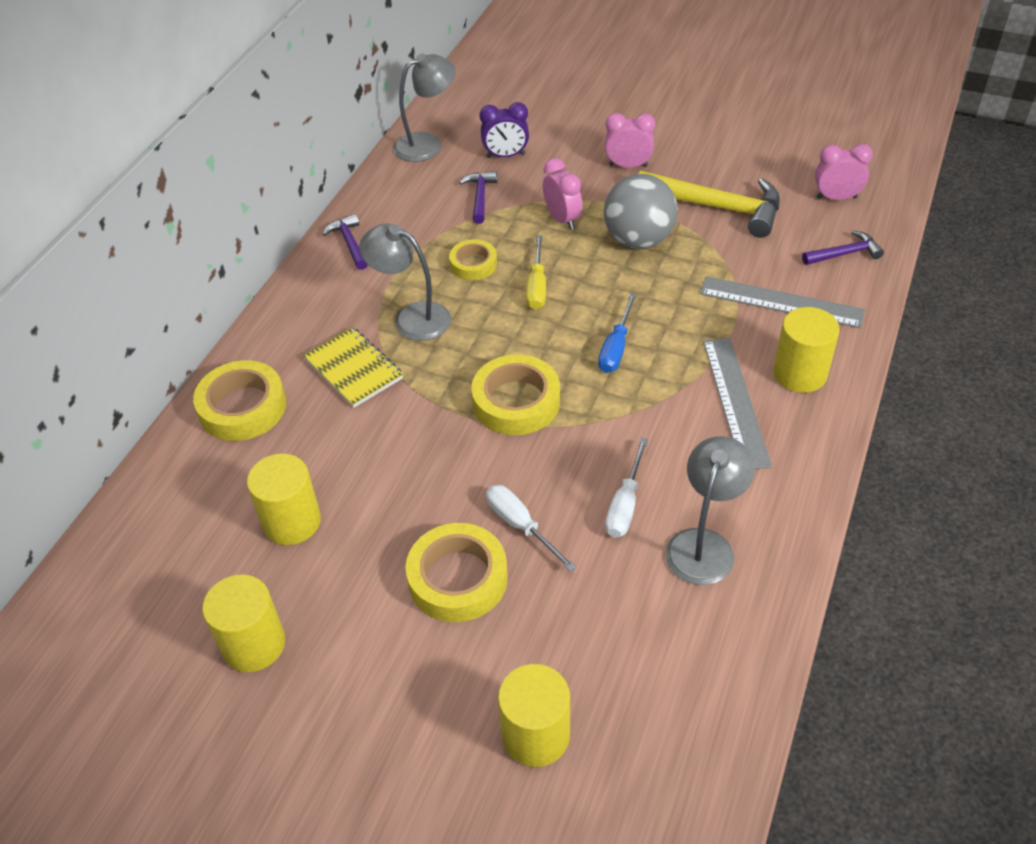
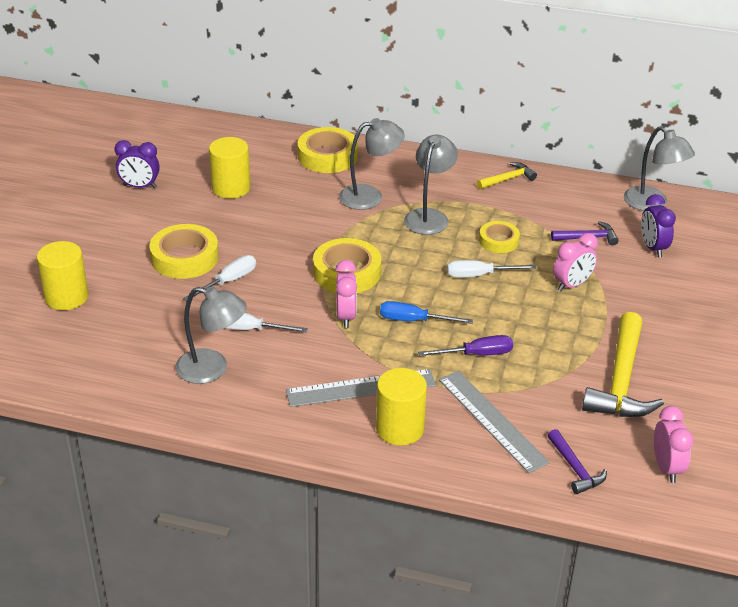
camera: 80 degrees right, 10 degrees down
yellow cylinder [202,574,285,672] -> purple clock [114,140,160,188]
yellow notebook [303,327,403,408] -> grey lamp [339,118,405,210]
purple hammer [322,214,368,270] -> yellow hammer [477,162,537,189]
yellow screwdriver [526,235,546,310] -> white screwdriver [447,260,536,278]
grey ball [604,174,678,249] -> none
pink clock [605,113,655,168] -> pink clock moved to [336,260,357,328]
grey ruler [700,276,865,328] -> grey ruler turned 45 degrees counterclockwise [439,371,550,473]
none -> purple screwdriver [418,335,513,356]

